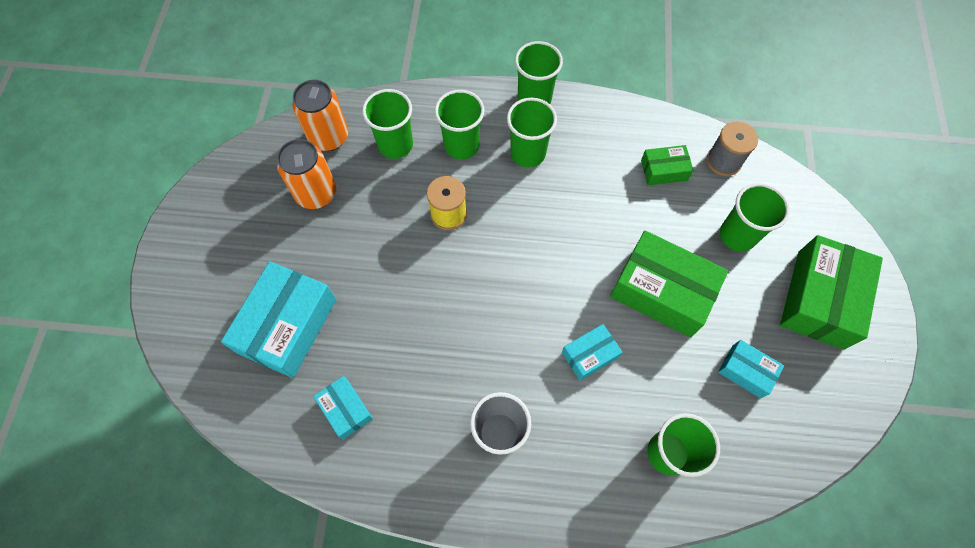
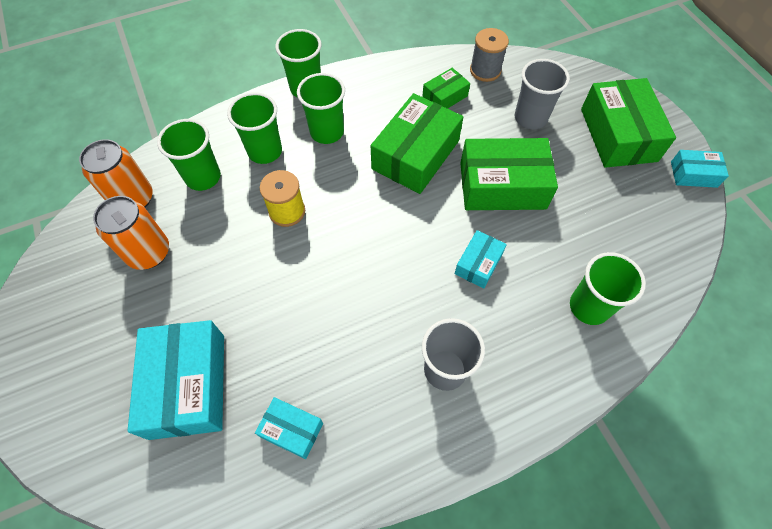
camera: 30 degrees left, 5 degrees down
turquoise box [718,340,784,398] -> turquoise box moved to [671,150,729,188]
green cup [720,183,790,252] -> grey cup [515,59,570,130]
none -> green box [371,93,463,194]

